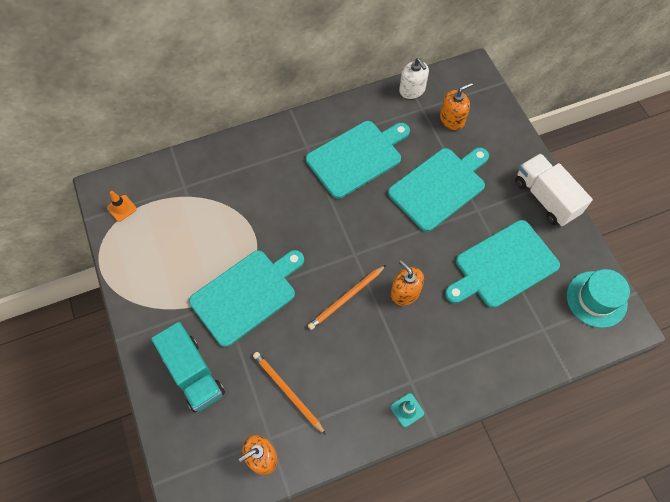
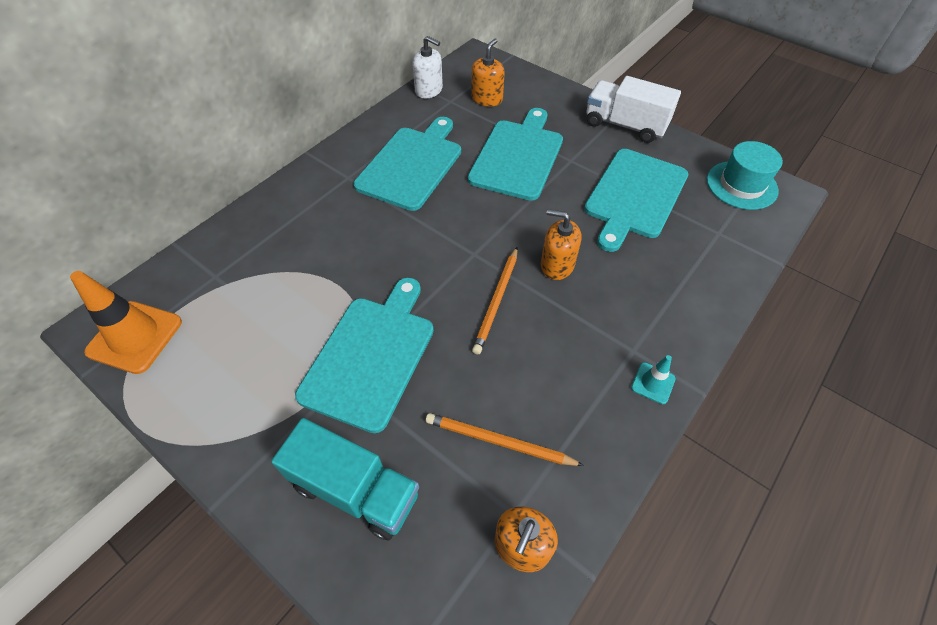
camera: 30 degrees left, 10 degrees down
orange traffic cone [107,191,137,222] -> orange traffic cone [70,271,182,374], size x2.03

